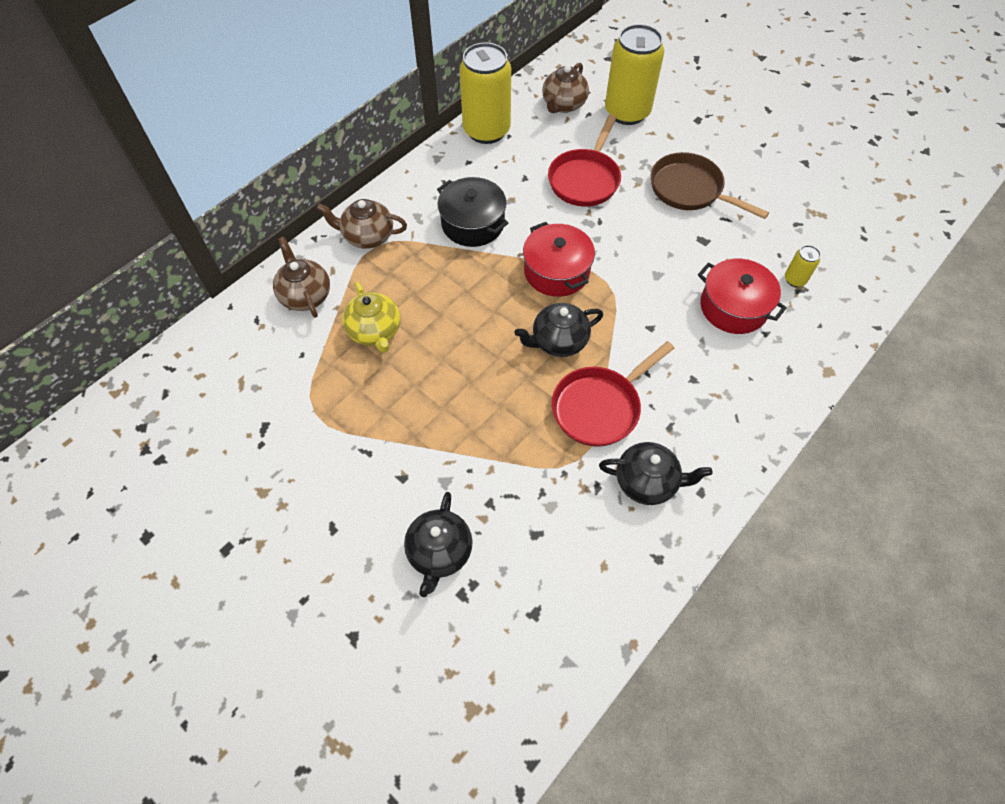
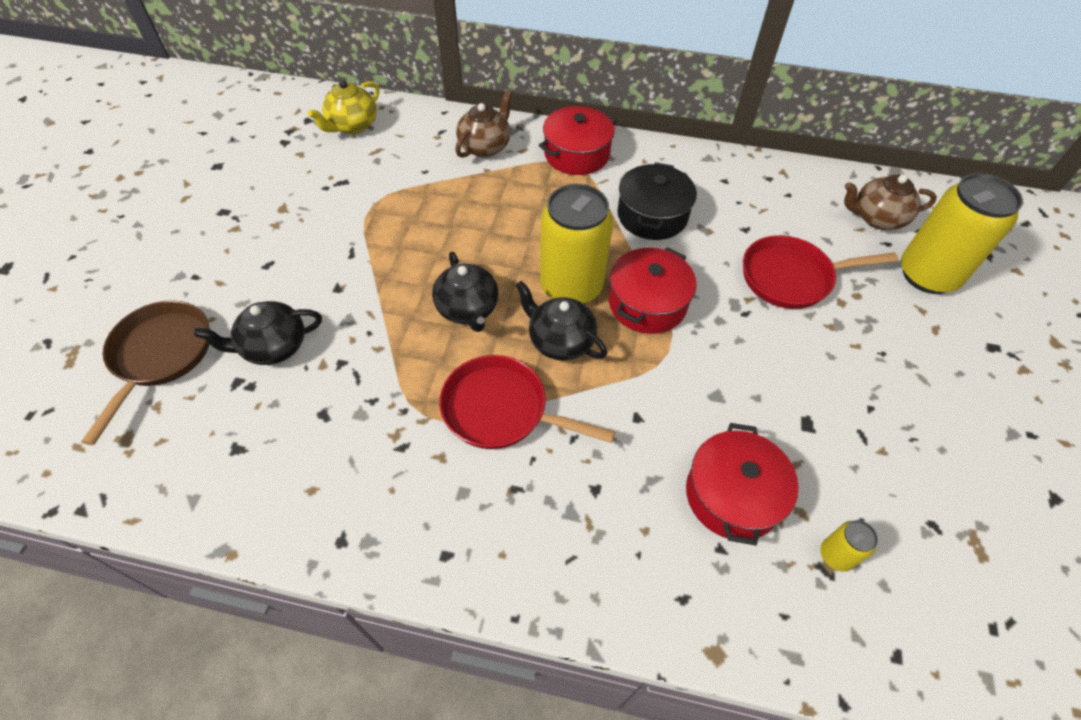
camera: 60 degrees right, 5 degrees down
brown teapot [316,199,407,249] -> red pot [539,106,617,175]
yellow teapot [342,282,400,353] -> yellow teapot moved to [308,80,379,134]
yellow can [459,42,511,144] -> yellow can moved to [540,184,613,304]
black teapot [599,442,712,505] -> black teapot moved to [432,252,498,332]
brown pan [651,152,769,219] -> brown pan moved to [81,300,210,445]

